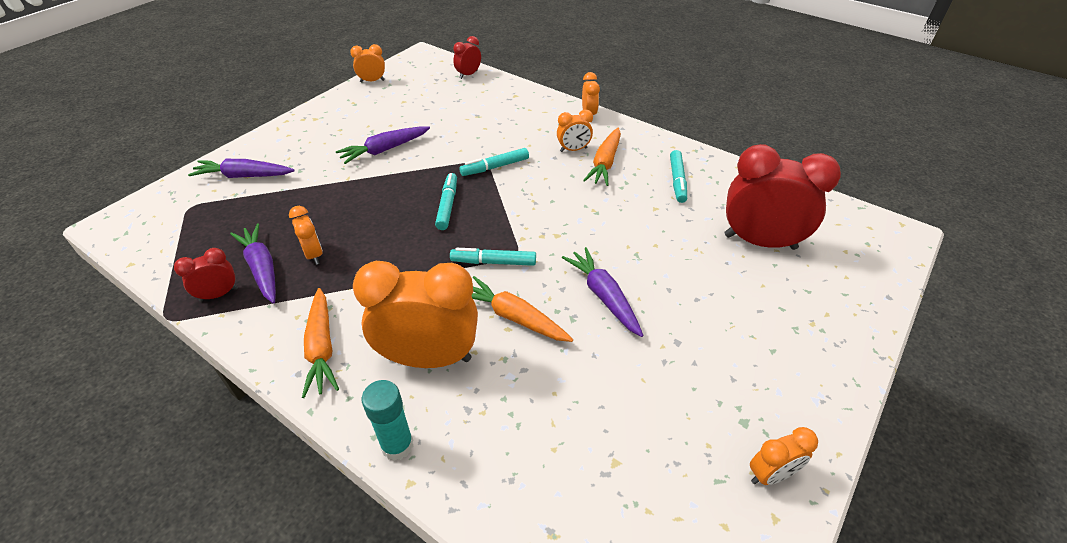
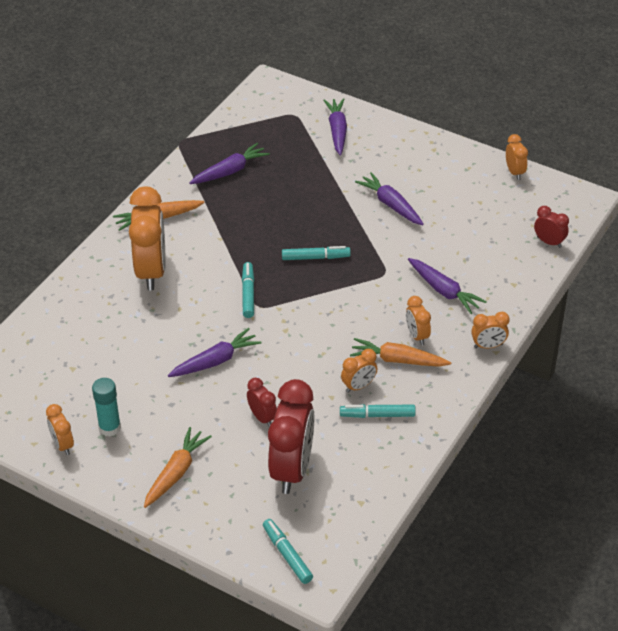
camera: 85 degrees right, 0 degrees up
red clock [174,248,238,302] -> red clock moved to [247,378,277,427]
orange clock [289,206,323,265] -> orange clock moved to [341,349,377,393]
turquoise glue stick [362,380,414,461] -> turquoise glue stick moved to [92,378,121,437]
turquoise marker [459,148,529,176] -> turquoise marker moved to [263,519,313,584]
orange carrot [471,276,573,342] -> orange carrot moved to [144,427,212,508]
none -> purple carrot [408,258,487,314]

